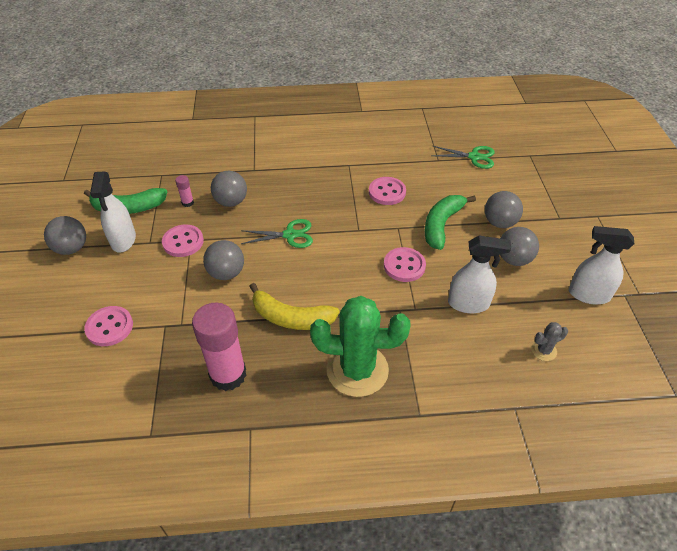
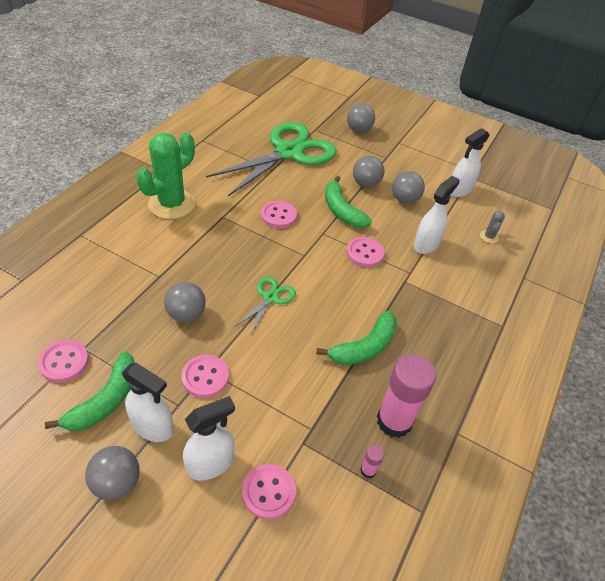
camera: 60 degrees left, 0 degrees up
pink glue stick [175,175,194,207] -> pink glue stick moved to [360,445,384,478]
grey ball [203,240,244,280] -> grey ball moved to [347,103,375,133]
yellow banana [249,283,339,330] -> green banana [316,311,397,365]
green cactus [310,296,410,397] -> green cactus moved to [136,133,195,219]
green scissors [432,146,494,169] -> green scissors [206,122,336,196], size x2.32
none -> pink button [38,340,89,382]
none -> white spray bottle [183,396,235,481]

